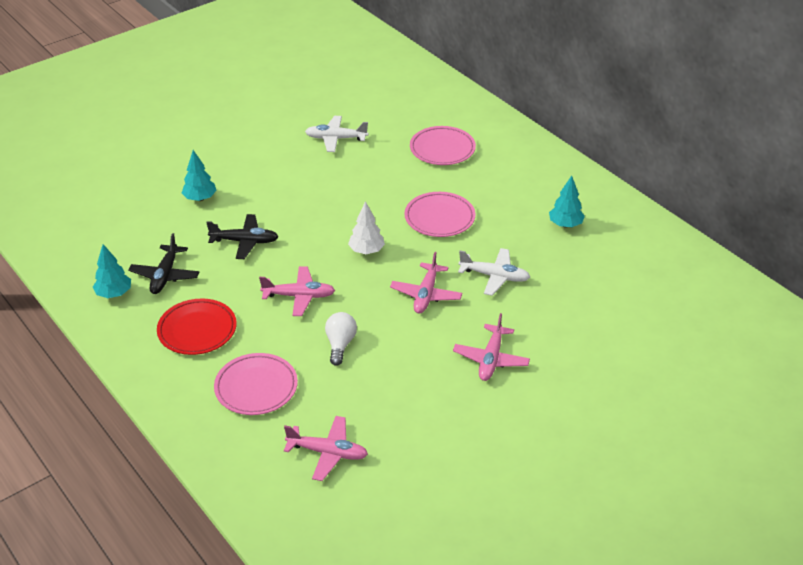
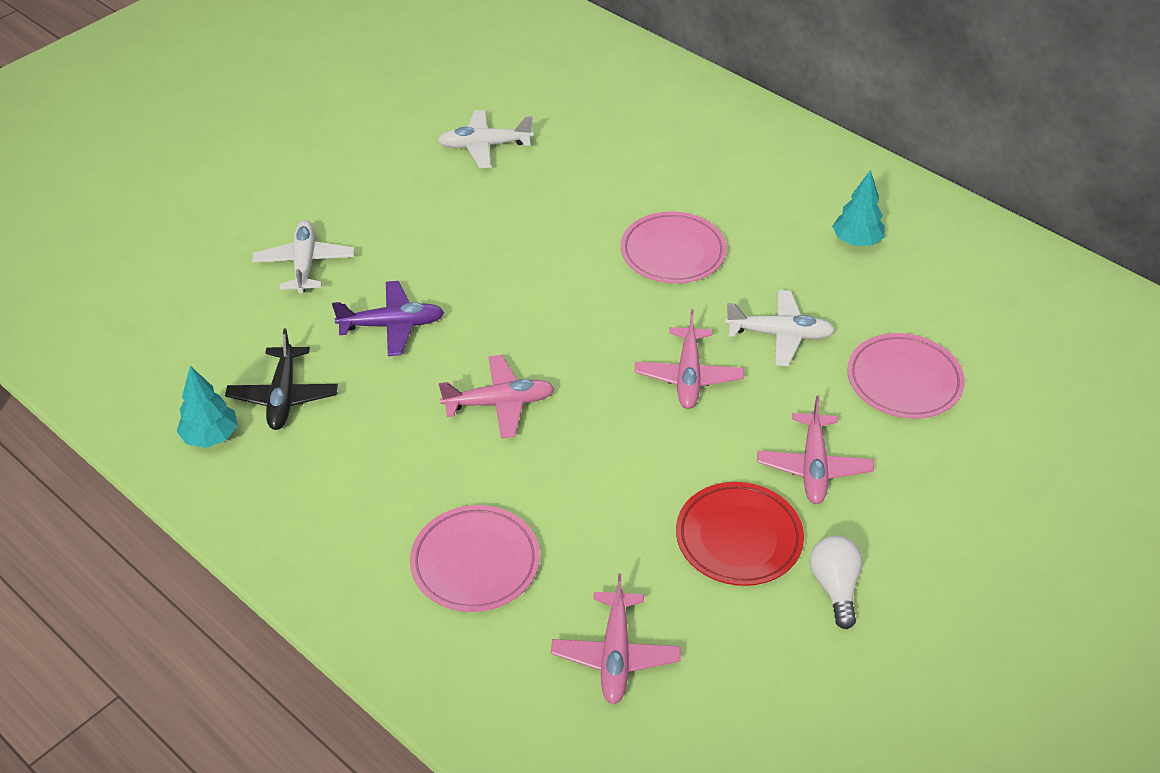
camera: 10 degrees left, 5 degrees up
red plate [157,299,237,355] -> red plate moved to [676,482,804,586]
turquoise tree [182,150,217,201] -> white plane [252,220,354,293]
black plane [206,214,278,259] -> purple plane [332,281,444,356]
pink plane [284,416,368,481] -> pink plane turned 90 degrees clockwise [551,574,681,704]
white light bulb [325,312,357,366] -> white light bulb moved to [809,536,863,629]
white tree [348,201,385,254] -> none
pink plate [410,126,476,165] -> pink plate moved to [847,333,965,419]

